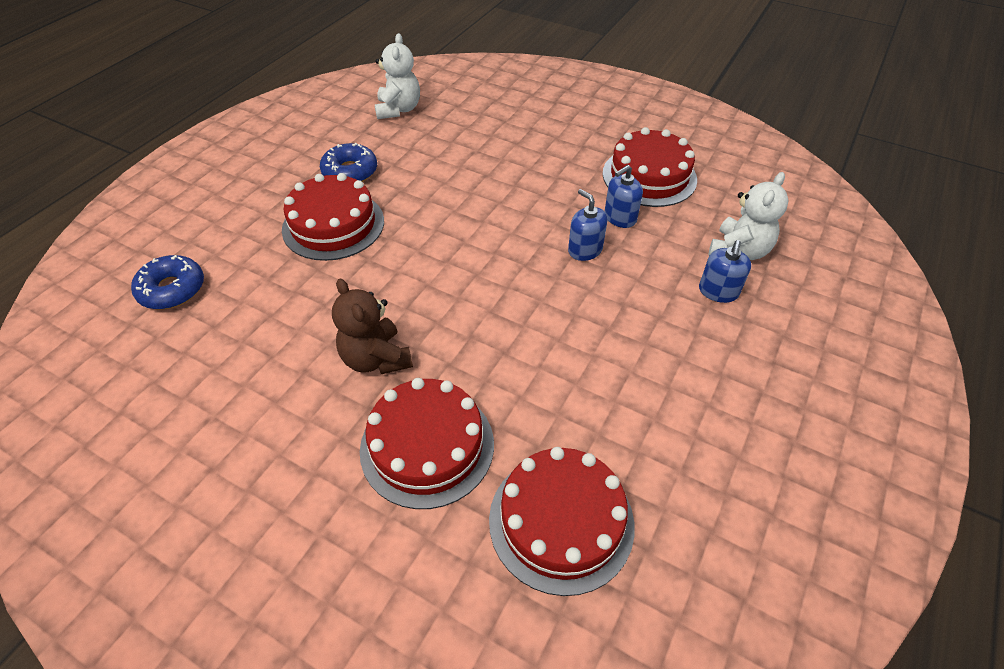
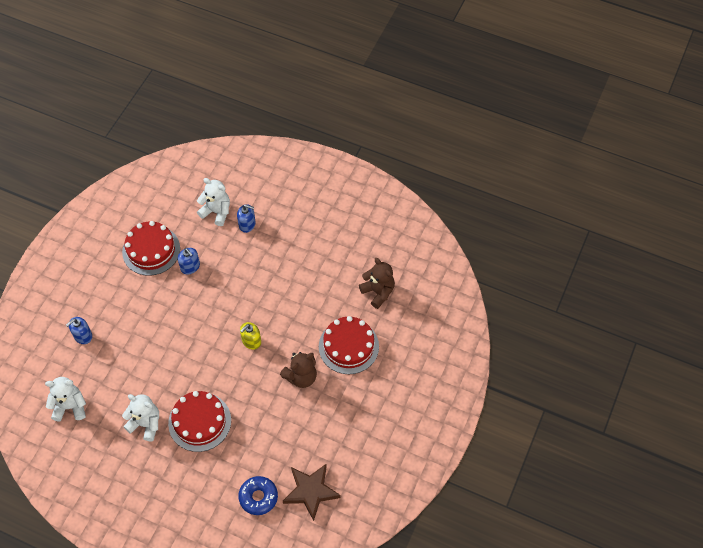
camera: 95 degrees left, 10 degrees up
blue donut [320,143,377,182] -> white teddy bear [122,394,159,442]
red cake [489,447,635,596] -> brown teddy bear [359,258,395,309]
blue soap dispenser [568,189,607,261] -> blue soap dispenser moved to [66,317,92,344]
none -> yellow soap dispenser [240,322,261,350]
none -> brown star [283,464,341,521]

